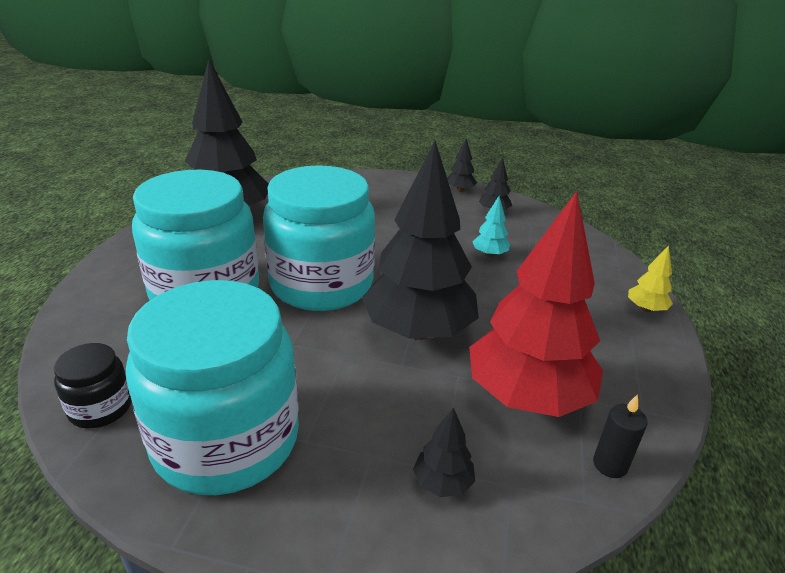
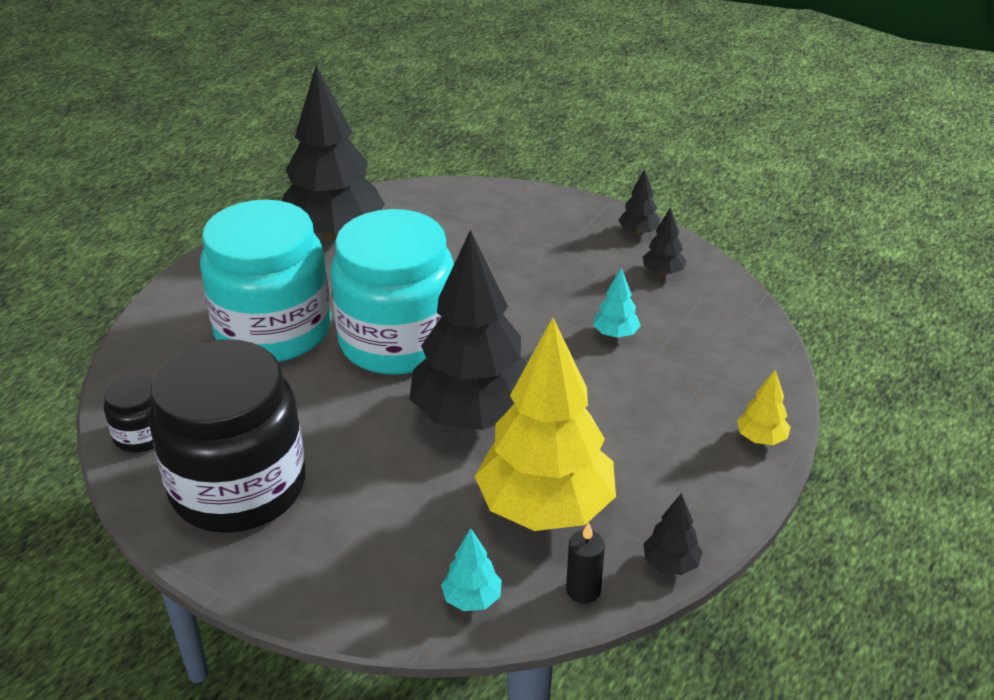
camera: 20 degrees right, 5 degrees up
turquoise jar [126,280,299,495] -> black jar [149,339,305,533]
black tree [413,408,475,497] -> black tree moved to [643,493,703,575]
red tree [469,191,603,417] -> yellow tree [475,318,616,531]
none -> turquoise tree [441,528,502,611]

